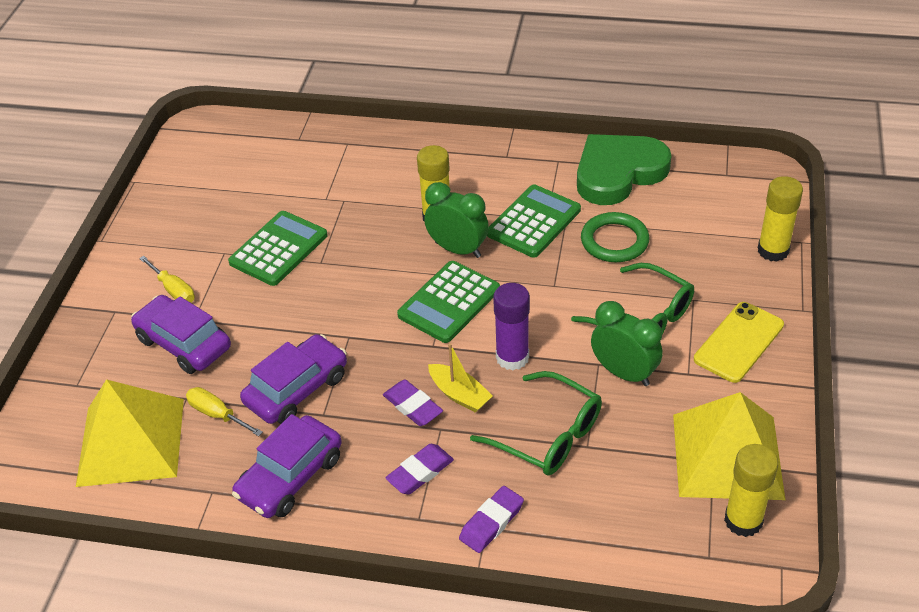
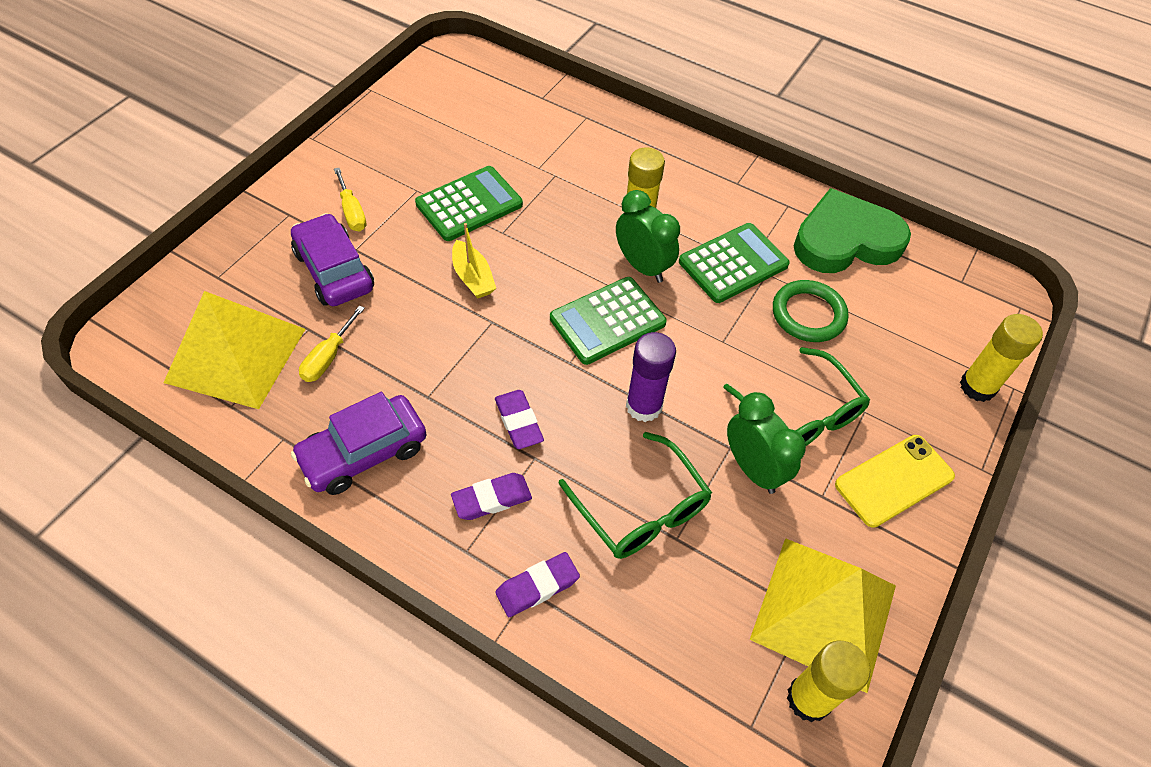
camera: 15 degrees right, 10 degrees up
yellow screwdriver [186,387,263,436] -> yellow screwdriver turned 120 degrees counterclockwise [299,305,365,382]
purple car [240,334,347,424] -> none
yellow boat [428,343,493,413] -> yellow boat moved to [452,223,496,299]

